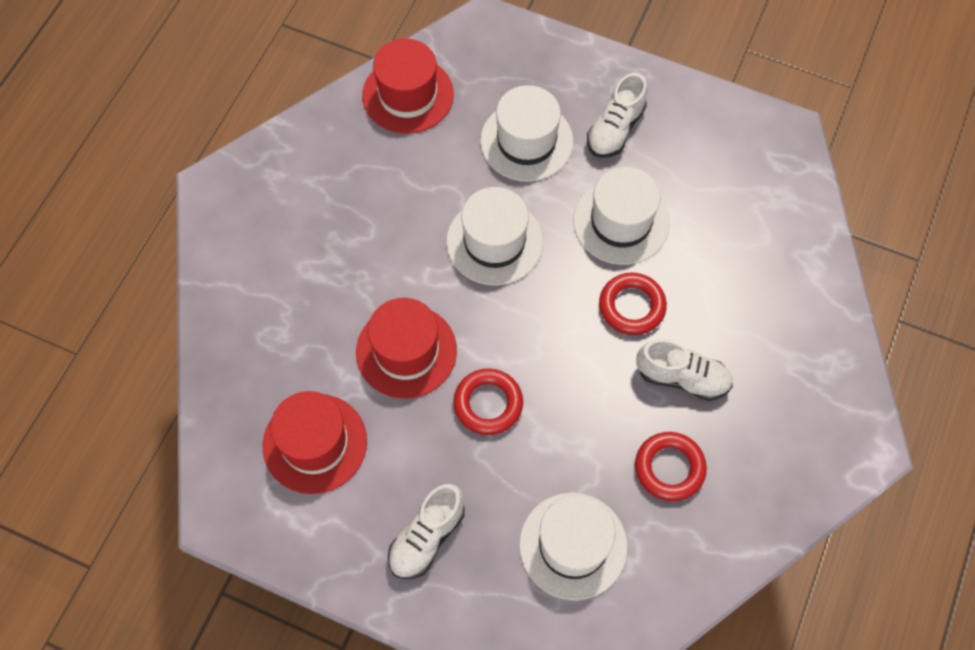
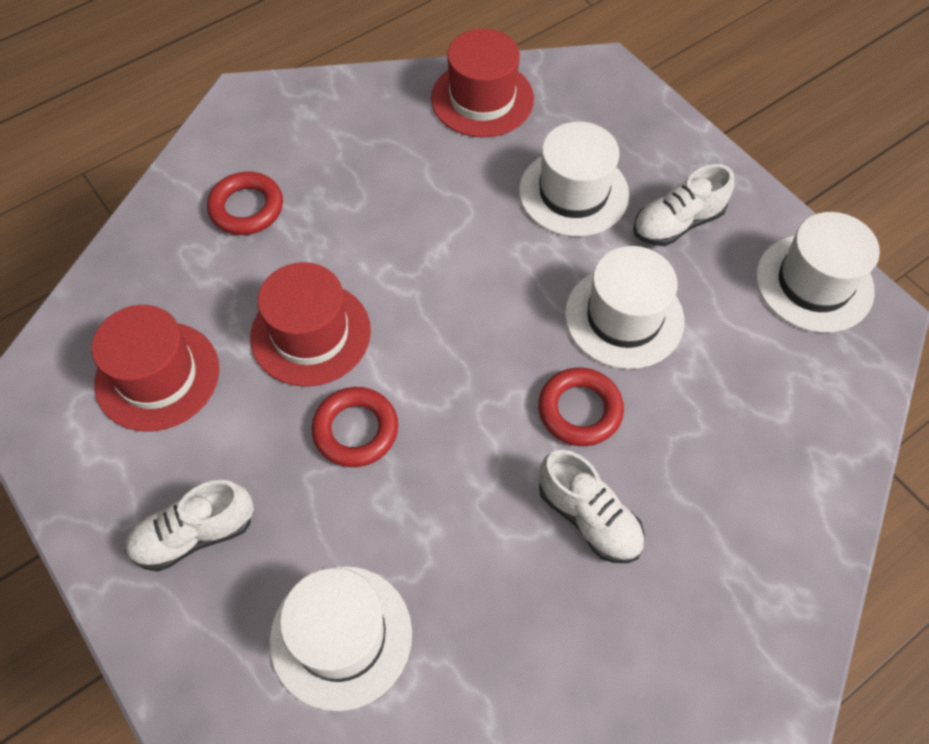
camera: 30 degrees right, 5 degrees down
white hat [446,187,543,285] -> white hat moved to [756,212,880,333]
red ring [635,432,707,501] -> red ring moved to [207,172,283,235]

